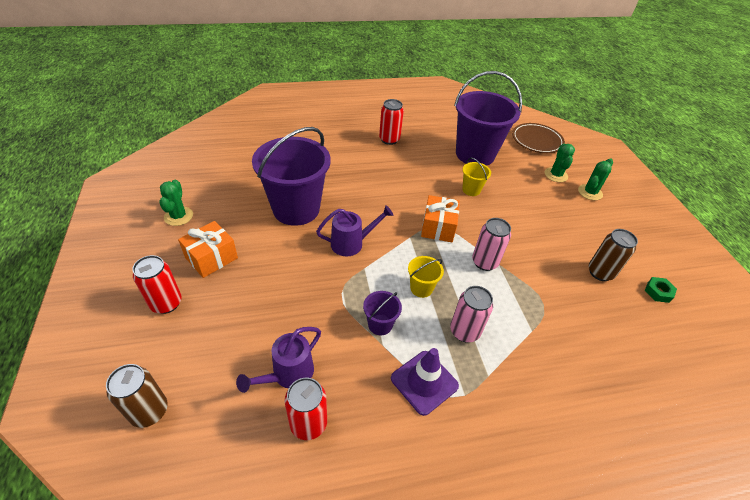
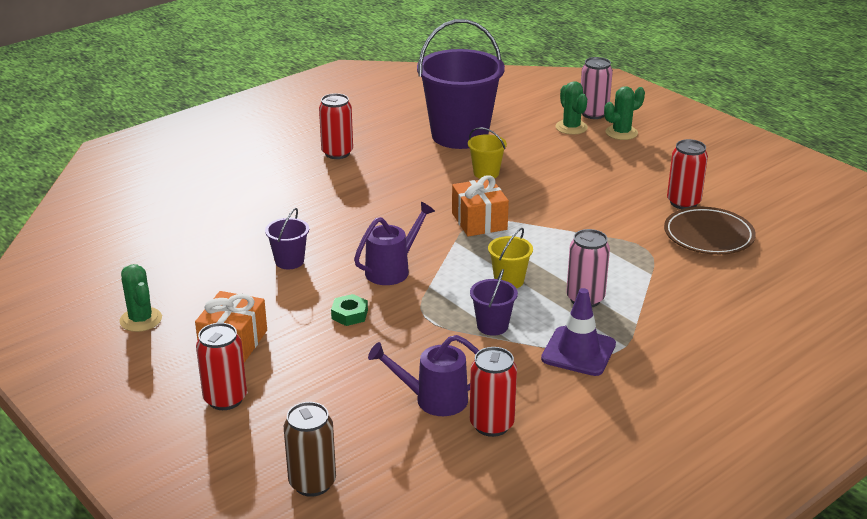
camera: 25 degrees left, 15 degrees down
purple watering can [236,327,321,393] -> purple watering can turned 75 degrees clockwise [368,335,479,416]
purple bucket [252,127,331,226] -> purple bucket [265,208,309,269], size x0.43
pink can [472,218,511,271] -> pink can moved to [581,57,613,119]
brown plate [512,123,565,153] -> brown plate moved to [664,207,756,255]
green cactus [578,158,613,200] -> green cactus turned 45 degrees clockwise [604,86,645,140]
brown can [589,229,638,281] -> red can [667,139,708,209]
green nut [645,277,677,303] -> green nut moved to [331,294,368,326]

